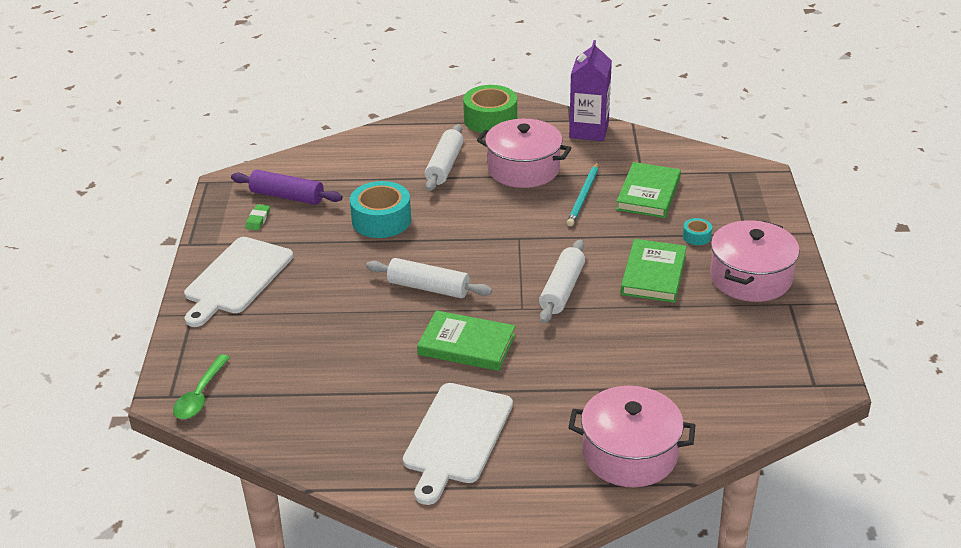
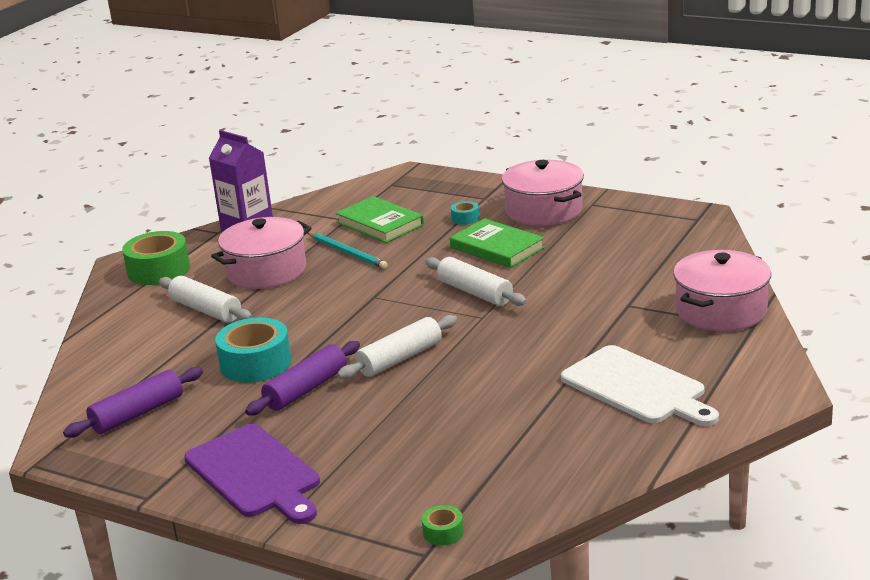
camera: 60 degrees left, 10 degrees down
green spoon [173,354,230,419] -> green tape [422,505,464,545]
white cutting board [184,237,293,327] -> purple cutting board [184,424,320,524]
green eraser [245,204,270,230] -> none
green book [417,310,515,371] -> none
none -> purple rolling pin [245,341,360,415]

